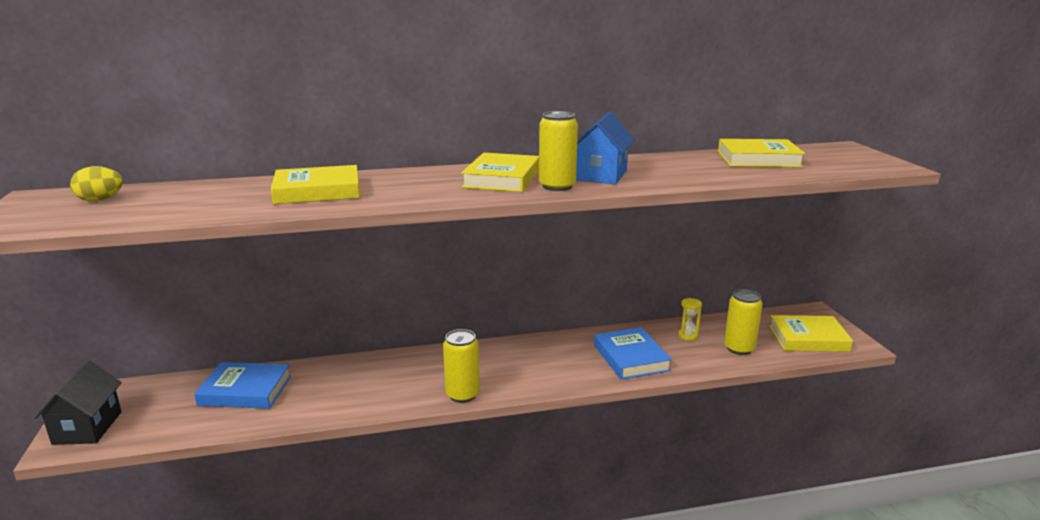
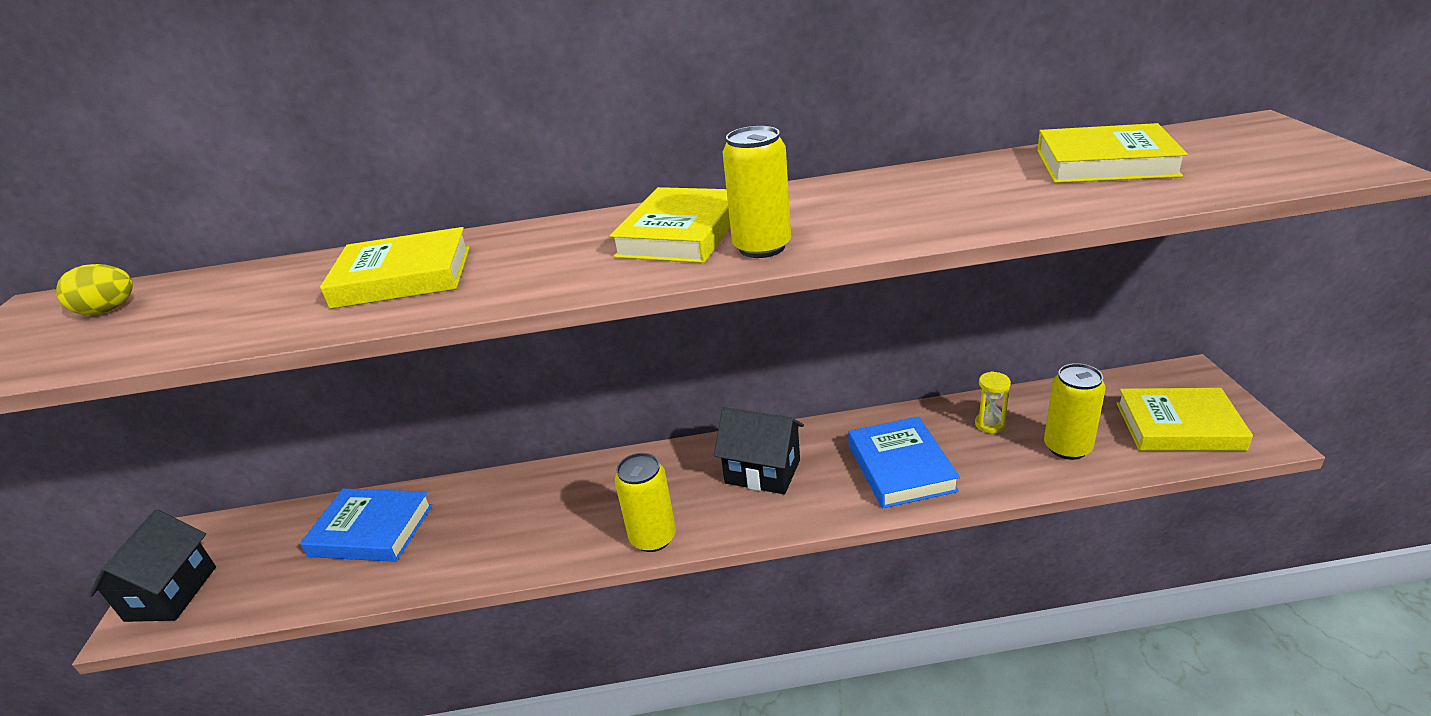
camera: 10 degrees right, 10 degrees up
blue house [576,112,635,184] -> none
none -> black house [714,407,804,494]

